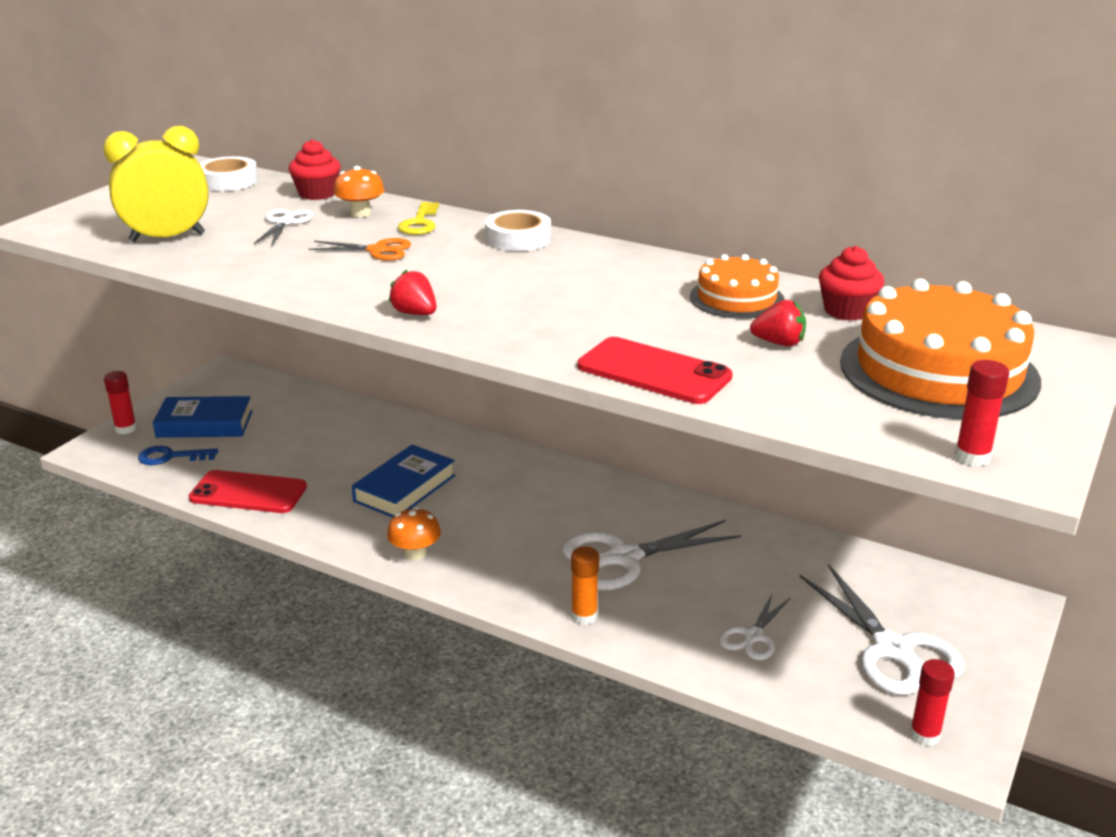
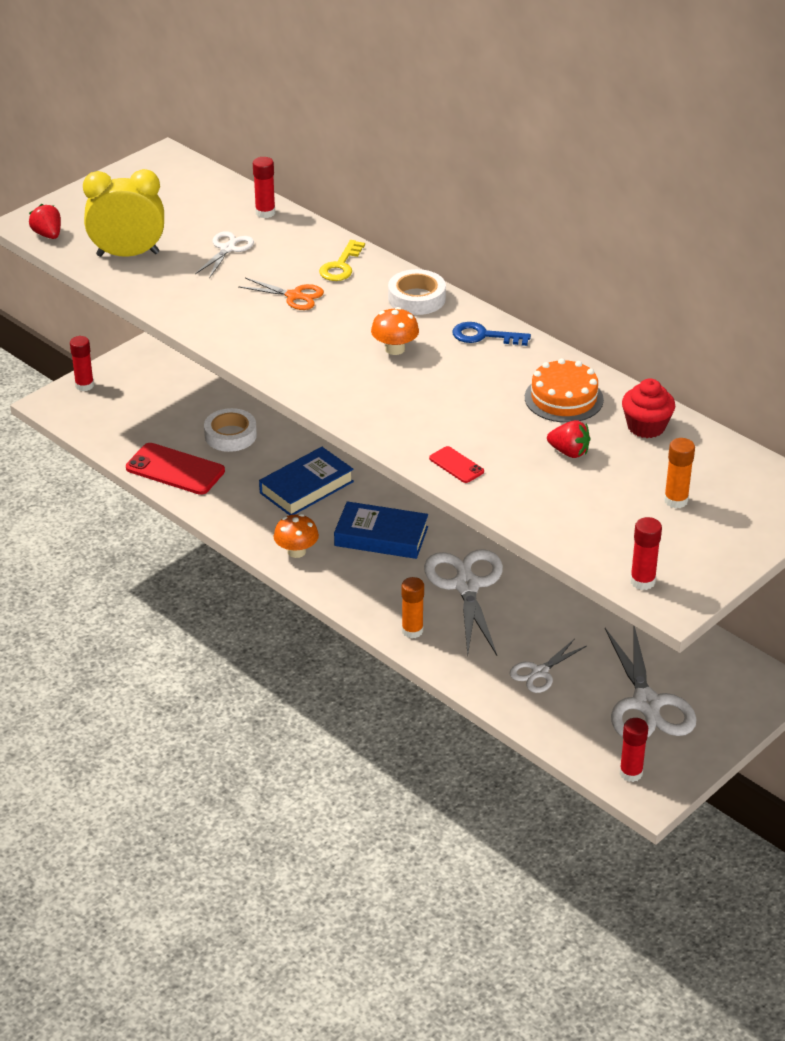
camera: 15 degrees right, 10 degrees up
blue key [138,446,218,465] -> blue key moved to [452,322,531,346]
blue book [153,396,253,438] -> blue book moved to [334,501,428,559]
white tape [199,156,258,191] -> white tape moved to [204,408,257,452]
red cupcake [289,139,341,200] -> red glue stick [253,157,275,218]
orange mushroom [333,166,384,217] -> orange mushroom moved to [371,307,419,355]
red strawberry [388,270,436,315] -> red strawberry moved to [29,204,61,239]
white scissors [562,520,741,590] -> white scissors turned 90 degrees clockwise [424,549,503,656]
red phone [578,337,733,404] -> red phone [429,446,484,483], size x0.49
orange cake [840,278,1041,420] -> orange glue stick [664,438,695,508]

